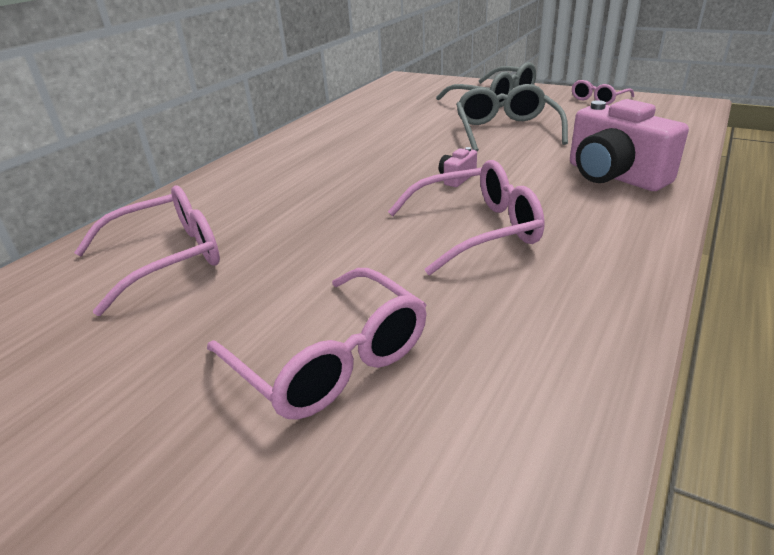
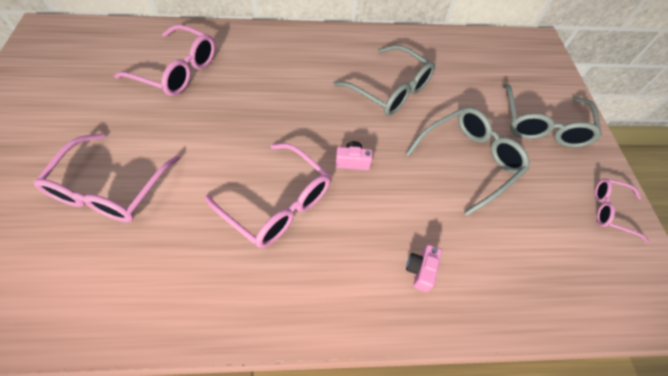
camera: 50 degrees right, 25 degrees up
pink camera [570,99,689,191] -> pink camera [406,245,442,292], size x0.43
none -> grey glasses [333,45,435,116]

